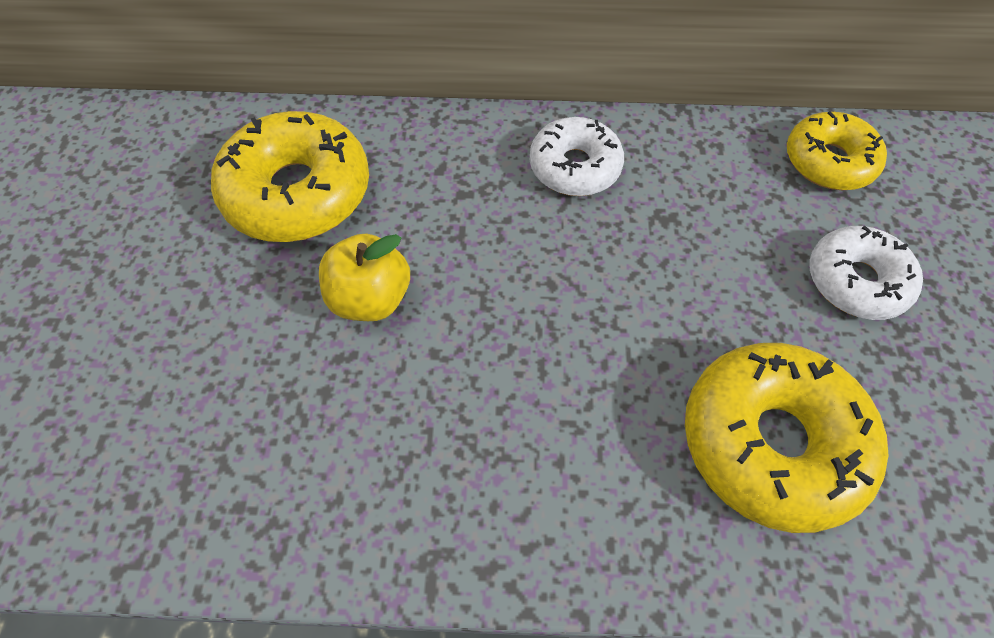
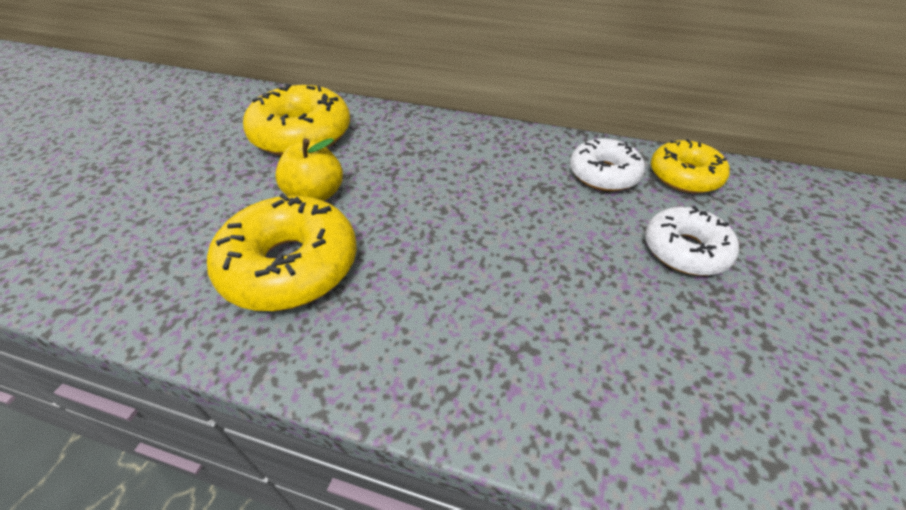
camera: 15 degrees right, 15 degrees down
white donut [530,117,624,196] -> white donut moved to [570,138,645,191]
yellow donut [685,343,889,533] -> yellow donut moved to [207,193,357,311]

